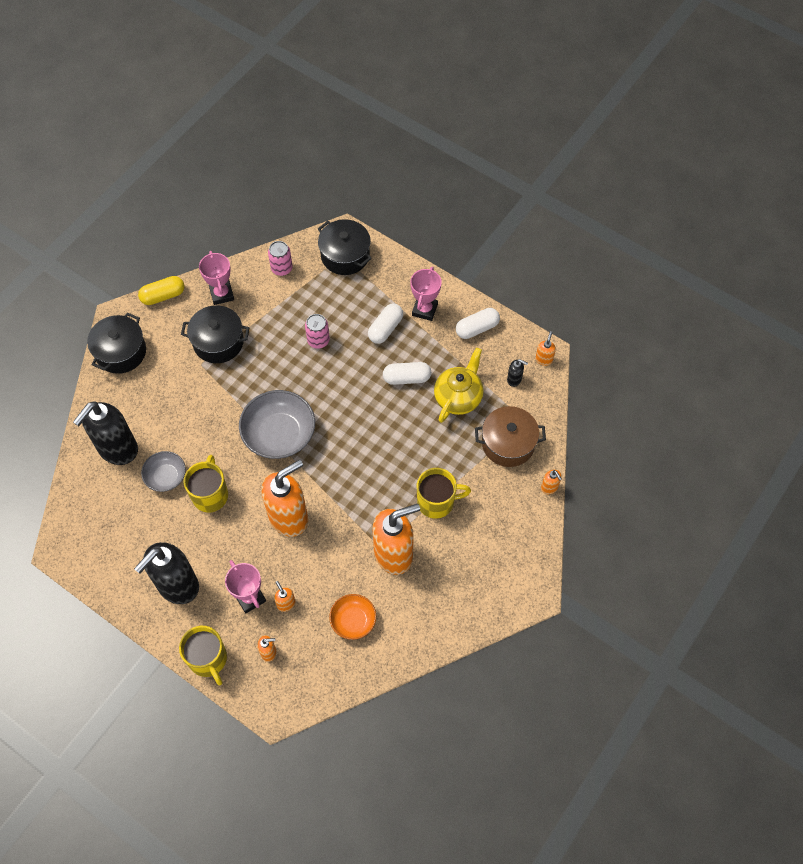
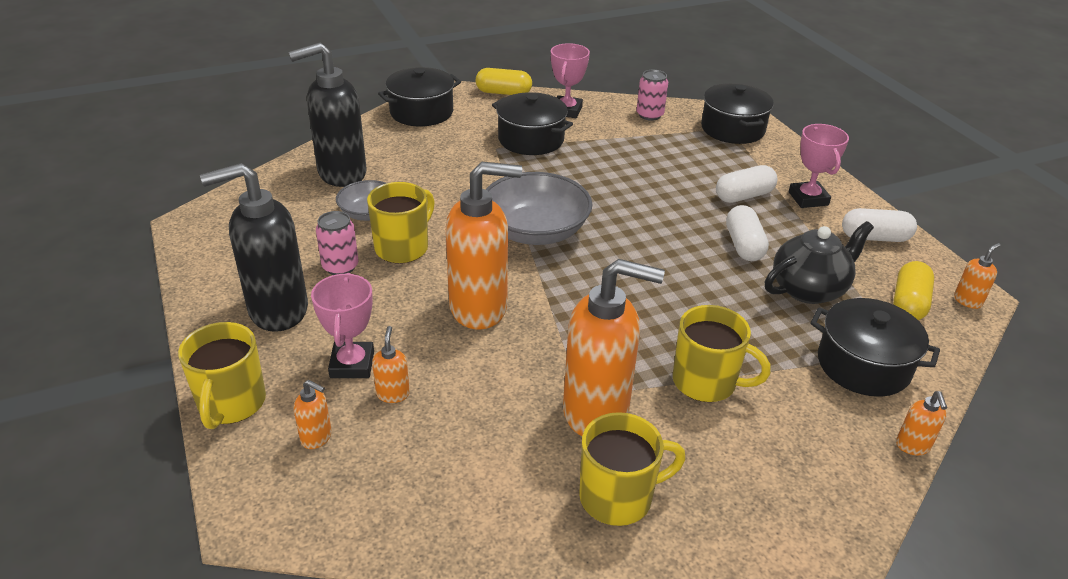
camera: 30 degrees right, 25 degrees down
pink can [305,314,330,349] -> pink can moved to [316,211,358,275]
orange bowl [329,594,376,640] -> none
white capsule [383,362,431,385] -> white capsule turned 60 degrees clockwise [726,205,769,261]
pink trophy [410,267,442,321] -> pink trophy turned 60 degrees counterclockwise [789,124,849,208]
yellow teapot [434,348,484,423] -> black teapot [765,221,874,304]
brown pot [475,406,546,467] -> black pot [810,298,940,397]
black soap dispenser [507,359,528,387] -> yellow capsule [893,261,934,320]
none -> yellow mug [579,412,686,526]

